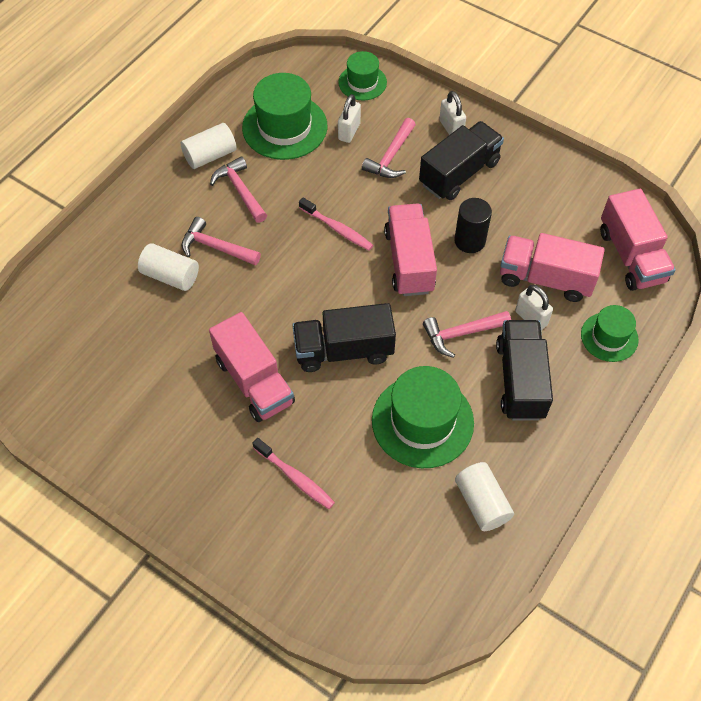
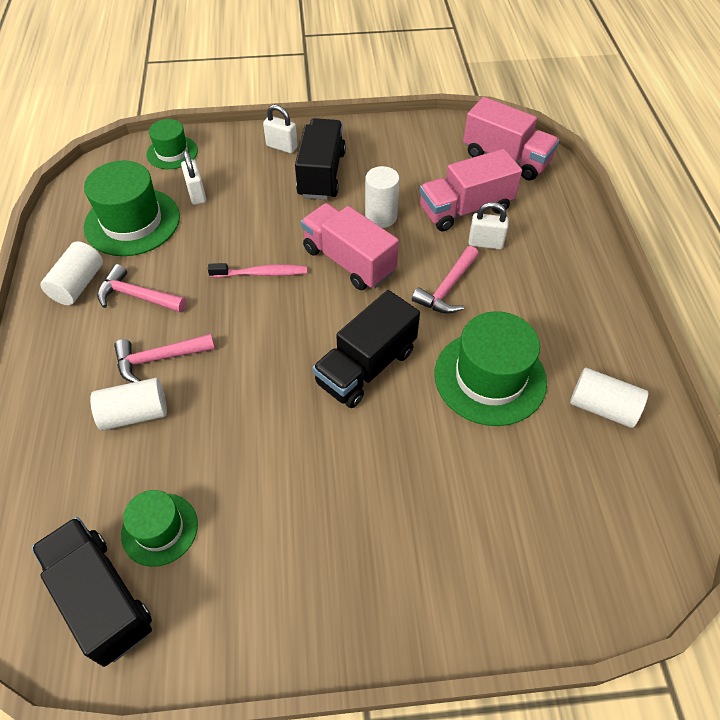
camera: 40 degrees left, 5 degrees down
pink truck [209,312,295,422] -> none
pink toothbrush [252,438,335,509] -> none
pink hammer [362,118,416,178] -> none
black cylinder [454,198,492,253] -> white cylinder [365,166,399,228]
black truck [496,320,553,421] -> black truck moved to [31,517,152,667]
green hat [581,305,639,362] -> green hat moved to [121,490,198,567]

